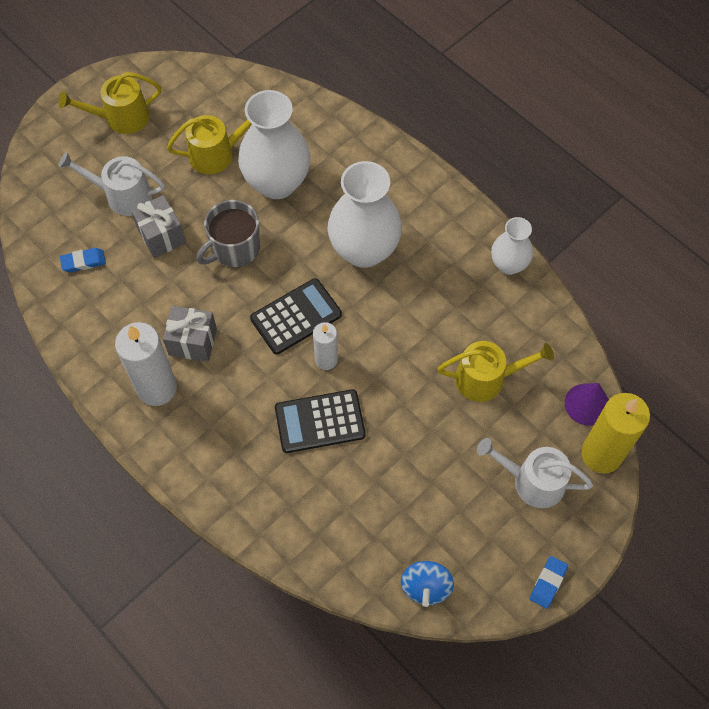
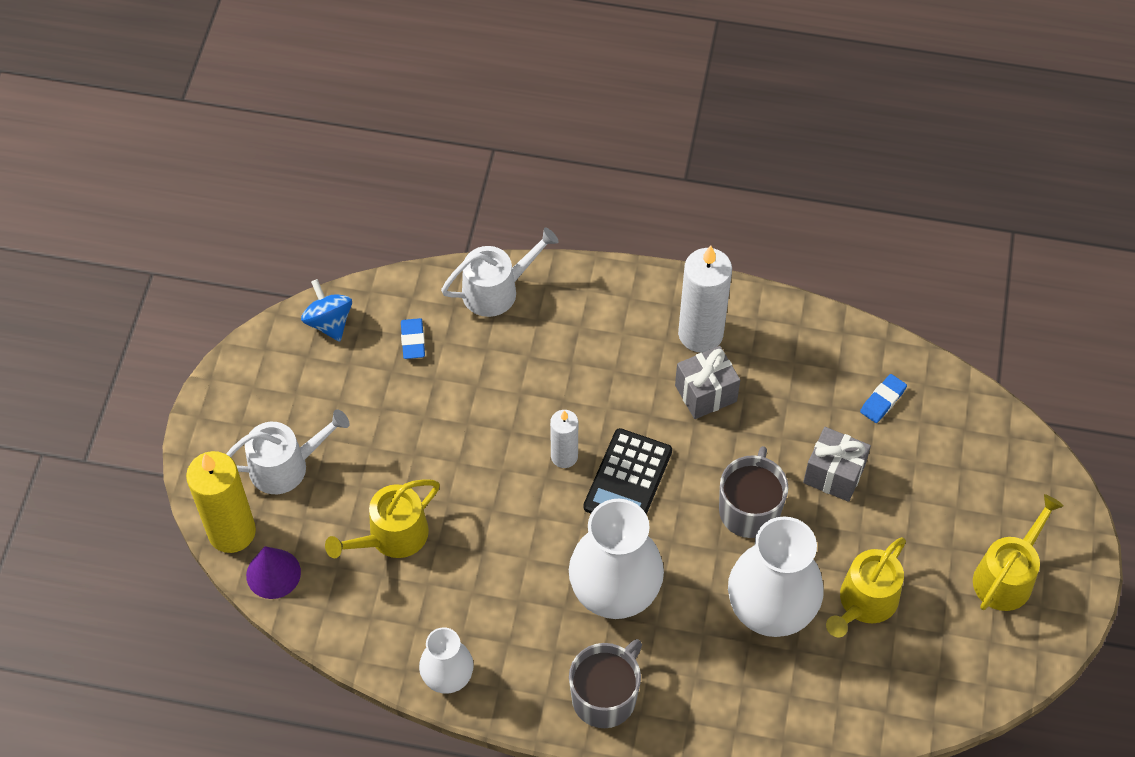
camera: 145 degrees right, 5 degrees down
white watering can [58,152,165,216] -> white watering can moved to [441,227,559,317]
black calculator [275,389,366,453] -> none
blue eraser [530,556,568,609] -> blue eraser moved to [401,318,425,359]
none -> grey mug [569,639,642,728]

